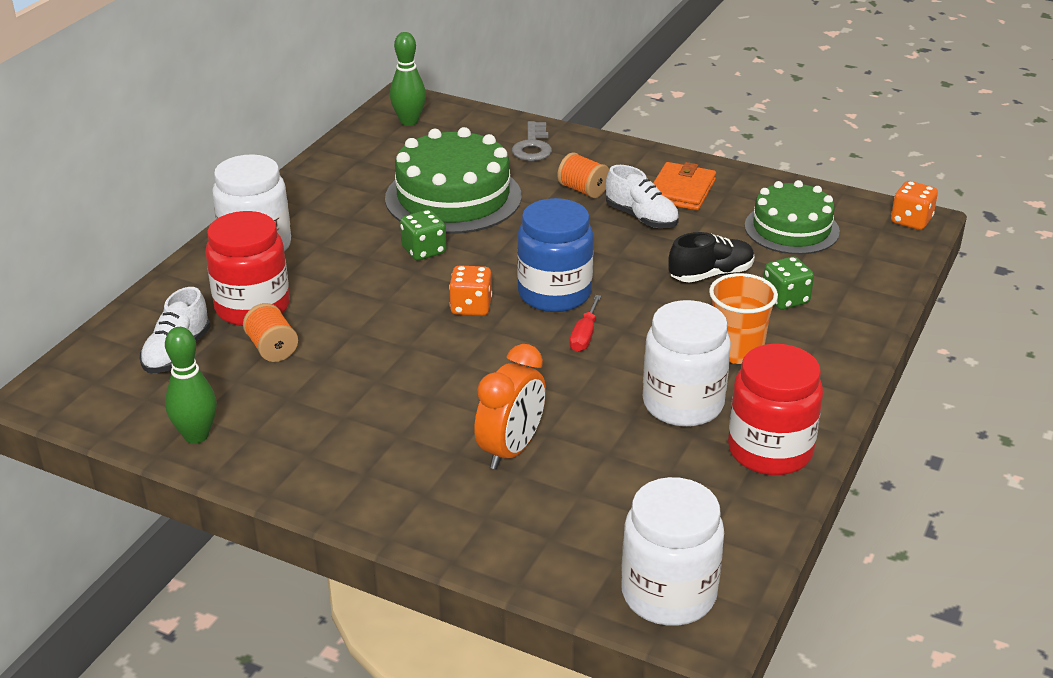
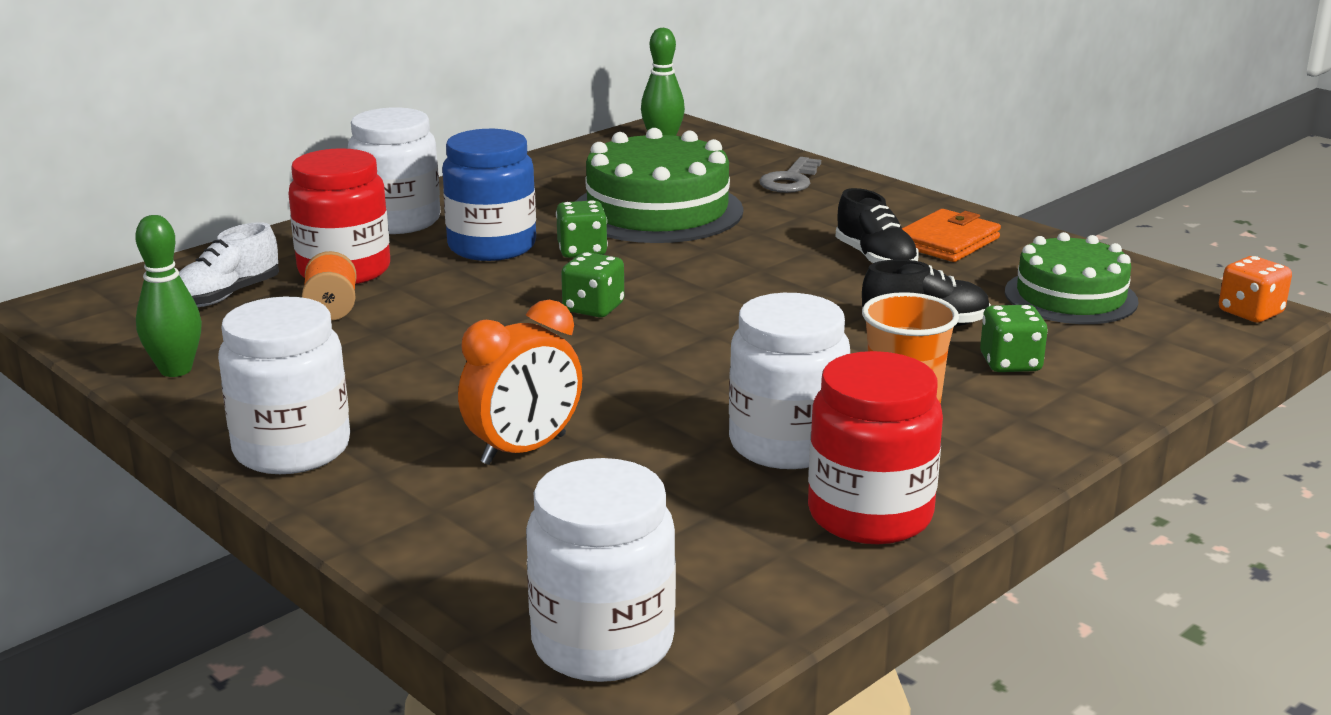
camera: 20 degrees right, 10 degrees down
orange dice [449,265,492,316] -> green dice [561,252,624,317]
blue jar [517,198,594,312] -> blue jar moved to [442,129,536,261]
orange spool [557,152,609,198] -> none
red screwdriver [570,295,601,352] -> none
white shoe [606,165,679,228] -> black shoe [835,188,919,263]
none -> white jar [218,297,350,474]

